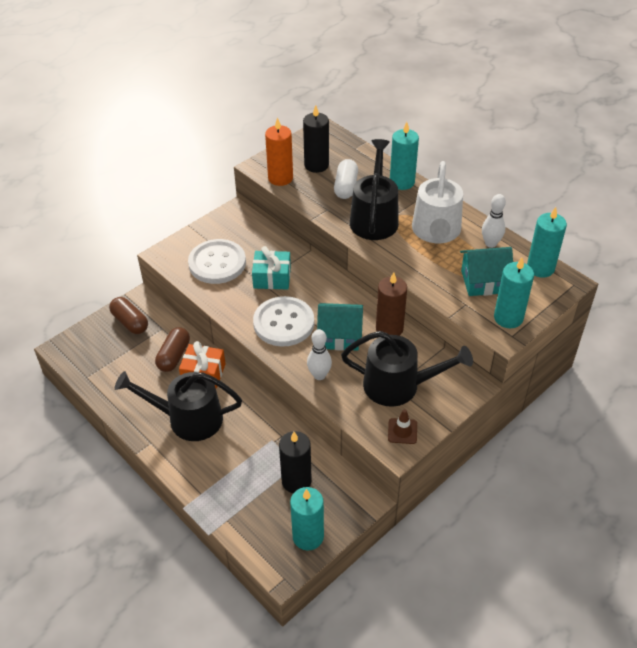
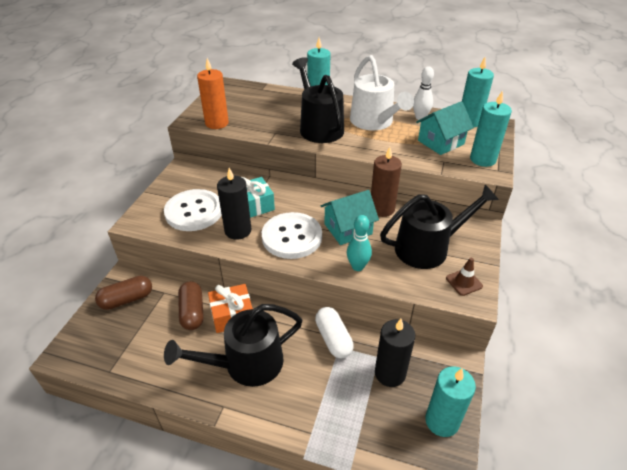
camera: 30 degrees left, 5 degrees down
brown capsule [109,297,148,334] -> brown capsule turned 45 degrees counterclockwise [95,276,152,310]
black candle [303,105,329,173] -> black candle moved to [217,168,251,240]
white bowling pin [307,329,332,380] -> turquoise bowling pin [347,215,372,271]
white capsule [334,159,358,199] -> white capsule moved to [315,307,354,358]

